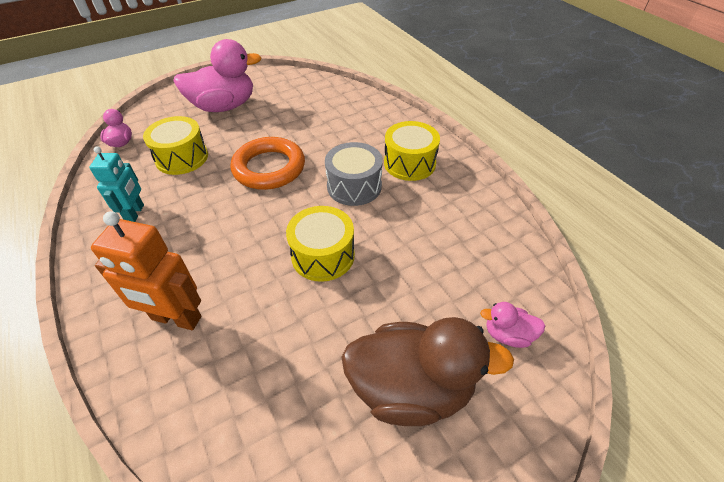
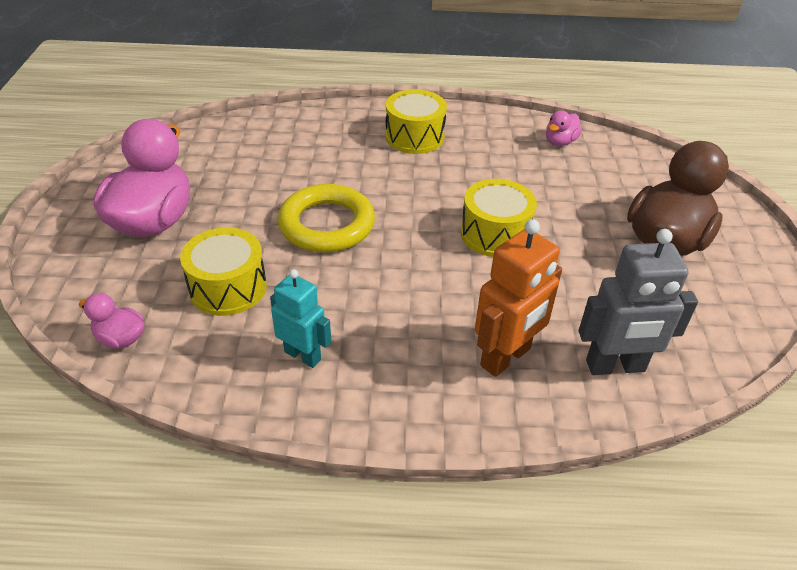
camera: 60 degrees left, 5 degrees down
orange ring [230,137,305,190] -> yellow ring [278,184,375,252]
grey drum [325,142,383,206] -> none
pink duck [480,302,545,348] -> pink duck moved to [546,110,582,146]
none -> grey robot [579,229,698,375]

